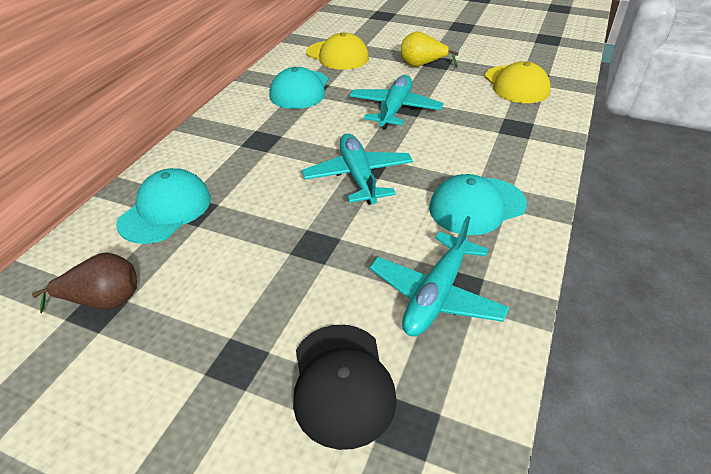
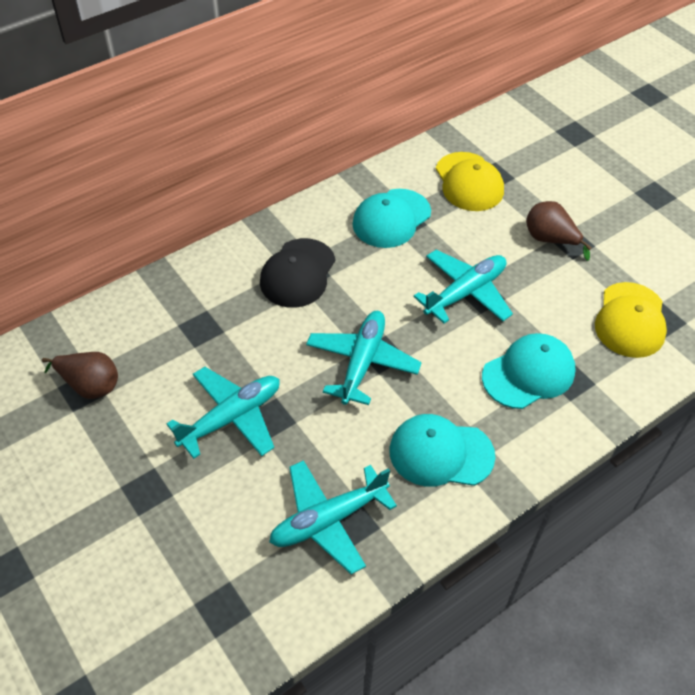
camera: 30 degrees right, 10 degrees up
turquoise cap [116,168,211,244] -> turquoise cap moved to [482,333,576,409]
black cap [293,325,397,450] -> black cap moved to [260,238,336,308]
yellow pear [401,31,459,67] -> brown pear [526,201,592,261]
none -> turquoise plane [167,367,280,459]

